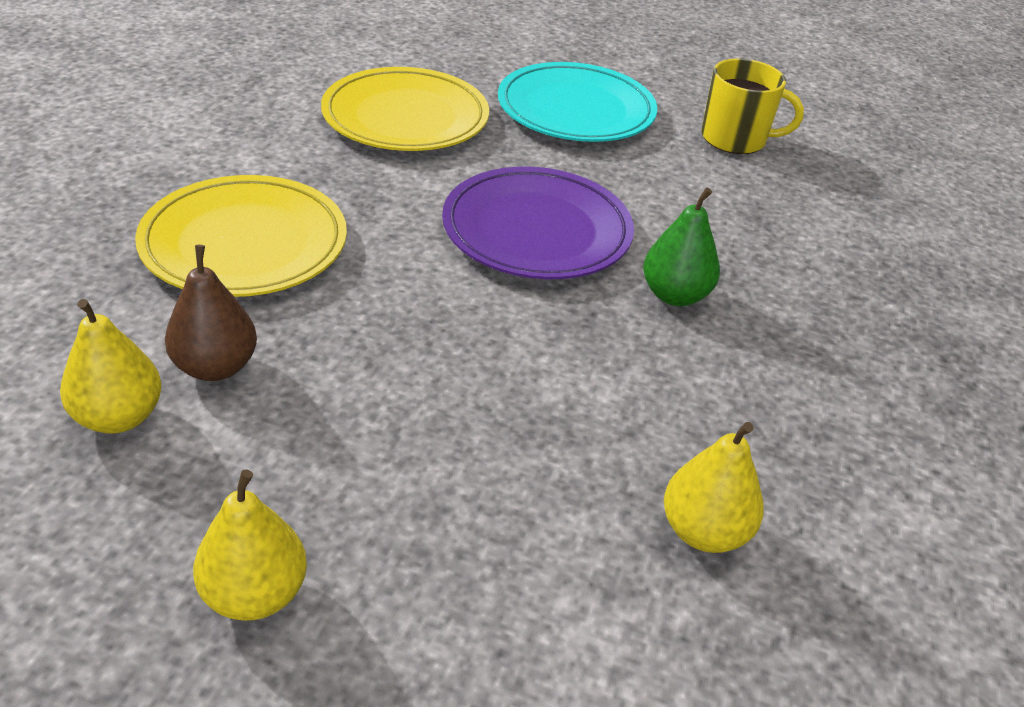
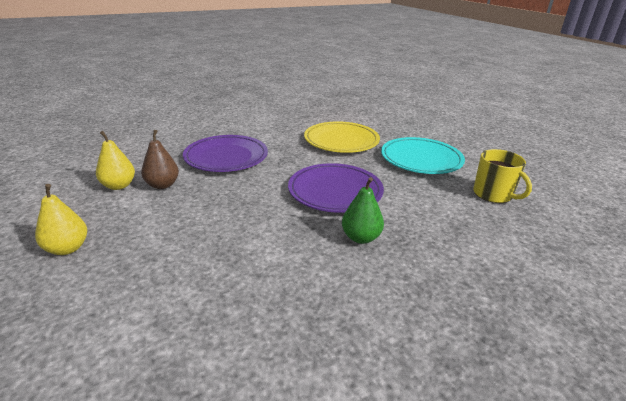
camera: 45 degrees right, 10 degrees down
yellow plate [135,175,347,297] -> purple plate [183,135,268,172]
yellow pear [664,422,764,553] -> none

